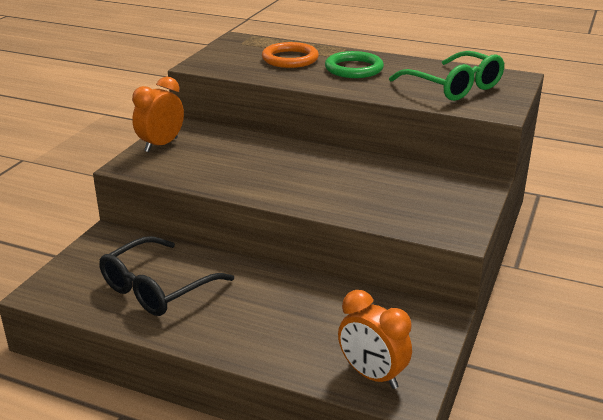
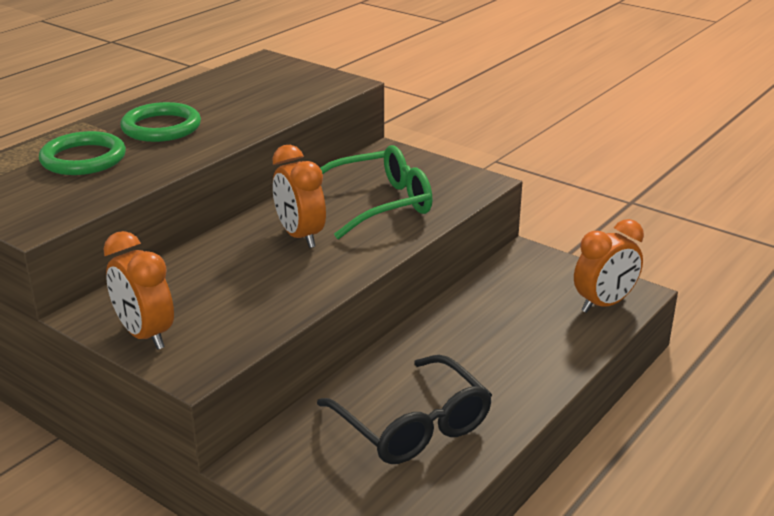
camera: 75 degrees left, 0 degrees up
orange ring [262,42,319,68] -> green ring [39,131,126,175]
green glasses [389,51,505,101] -> green glasses moved to [320,145,433,239]
none -> orange clock [272,145,326,248]

